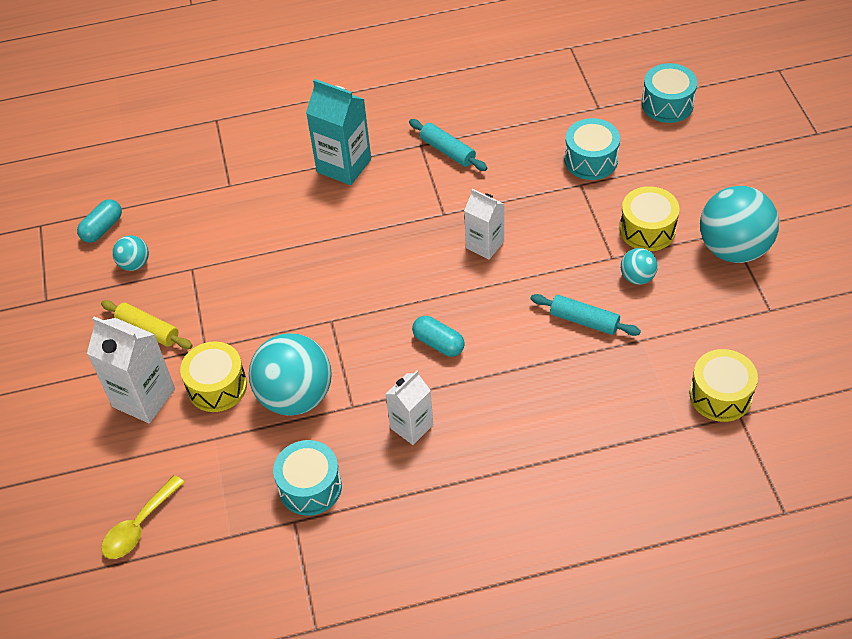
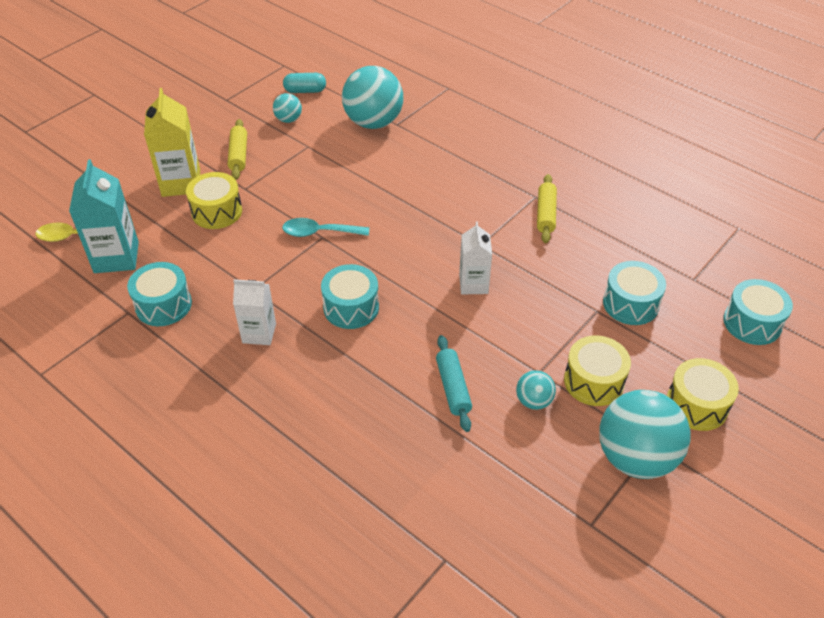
camera: 50 degrees right, 5 degrees down
white carton [87,316,175,423] -> yellow carton [144,88,200,197]
turquoise ball [249,333,332,416] -> turquoise ball moved to [342,66,403,129]
turquoise carton [306,79,371,185] -> turquoise carton moved to [69,159,139,273]
turquoise rolling pin [409,119,487,171] -> yellow rolling pin [537,174,557,243]
turquoise capsule [412,316,465,357] -> turquoise drum [321,264,379,329]
yellow drum [689,349,758,422] -> yellow drum moved to [667,358,739,431]
none -> turquoise spoon [282,218,369,237]

